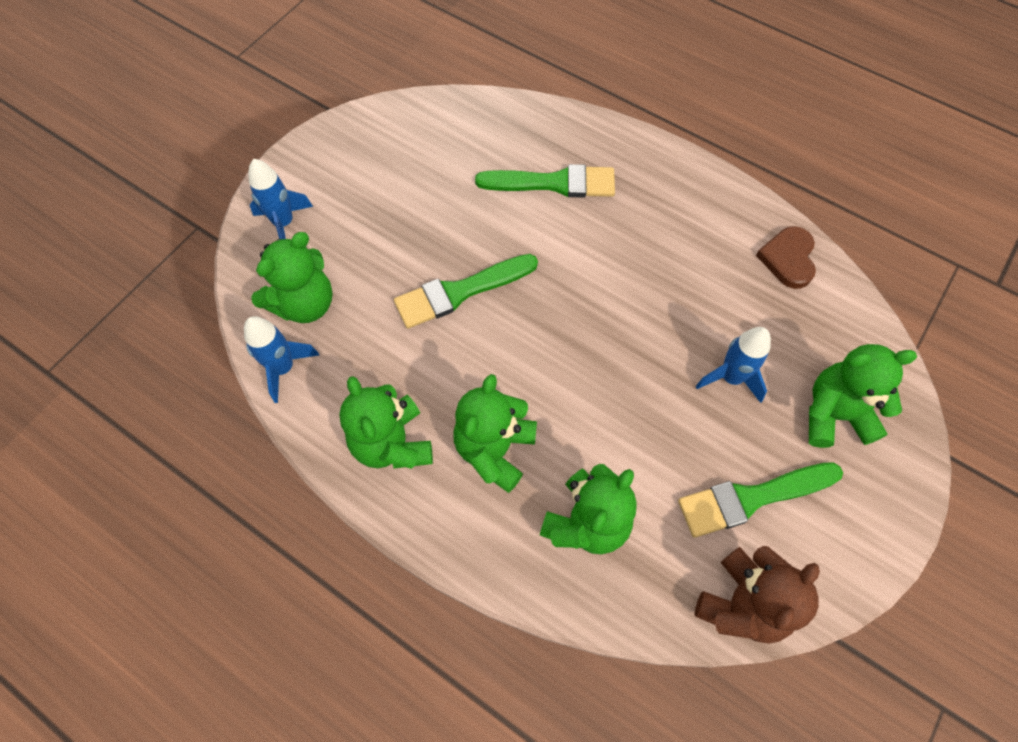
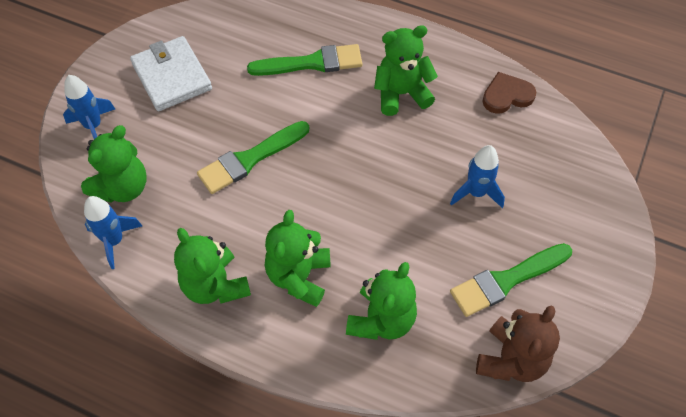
camera: 10 degrees left, 5 degrees down
brown heart [756,226,816,289] -> brown heart turned 75 degrees clockwise [482,72,536,114]
green teddy bear [809,344,917,448] -> green teddy bear moved to [374,25,438,116]
none -> white wallet [130,36,212,111]

